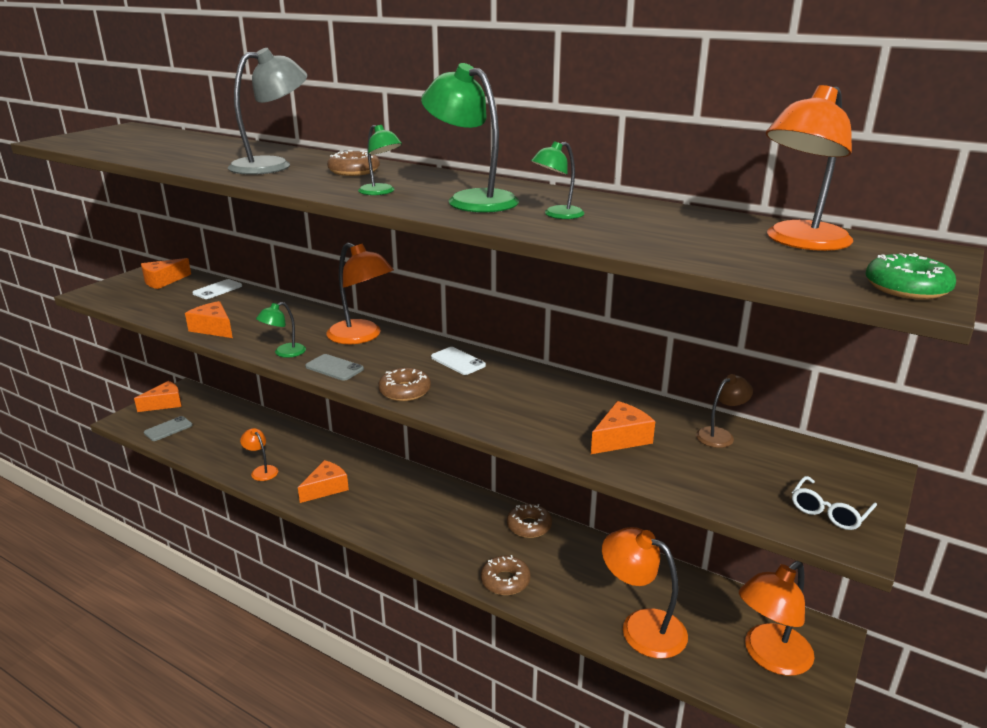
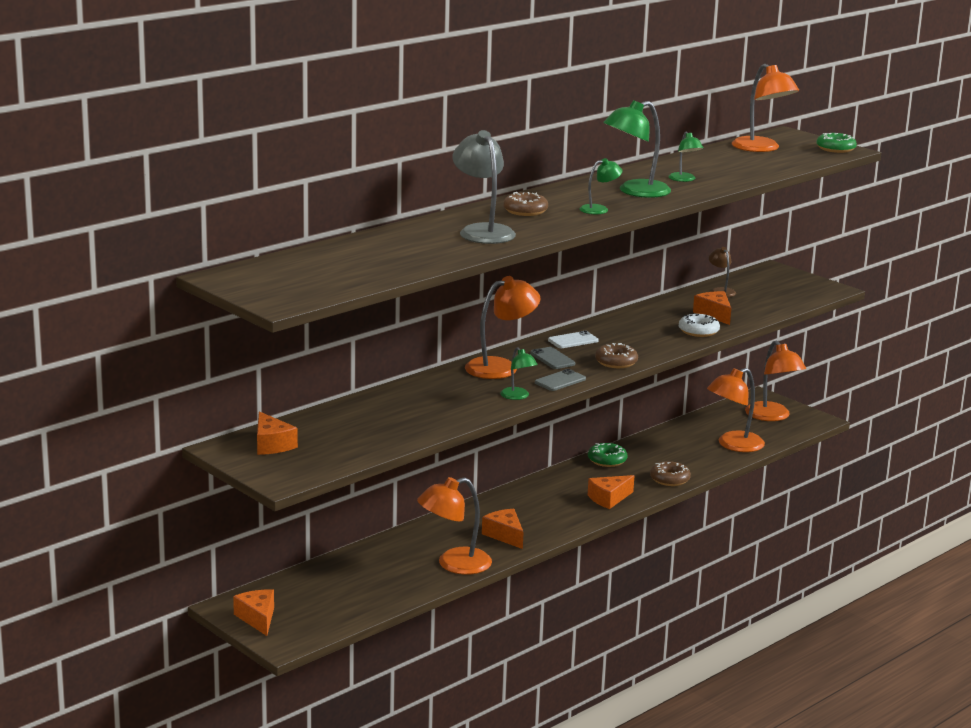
camera: 75 degrees left, 5 degrees down
grey phone [144,416,192,441] -> grey phone moved to [530,347,575,369]
orange cheese [185,301,233,338] -> orange cheese moved to [588,475,634,509]
white phone [192,279,242,299] -> none
orange lamp [240,428,278,481] -> orange lamp [417,477,492,575], size x1.86
brown donut [507,504,552,538] -> green donut [588,443,628,467]
white glasses [792,476,877,530] -> none
none -> white donut [679,314,720,337]

